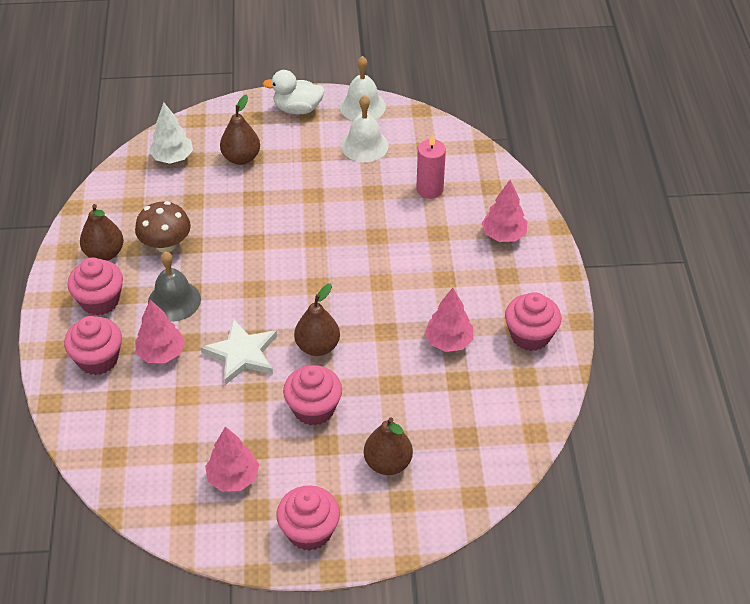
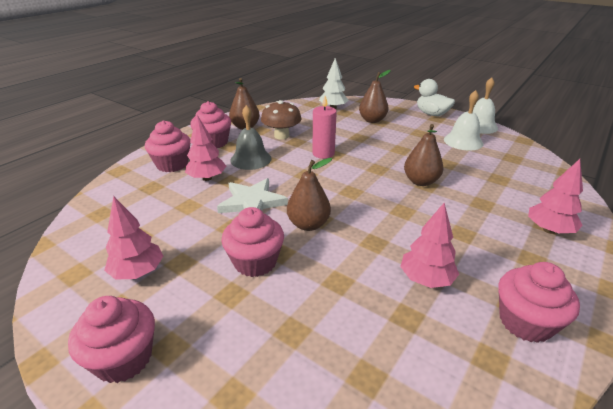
camera: 40 degrees right, 15 degrees down
brown pear [364,417,413,475] -> brown pear moved to [404,124,444,186]
pink candle [416,134,446,199] -> pink candle moved to [312,96,337,159]

